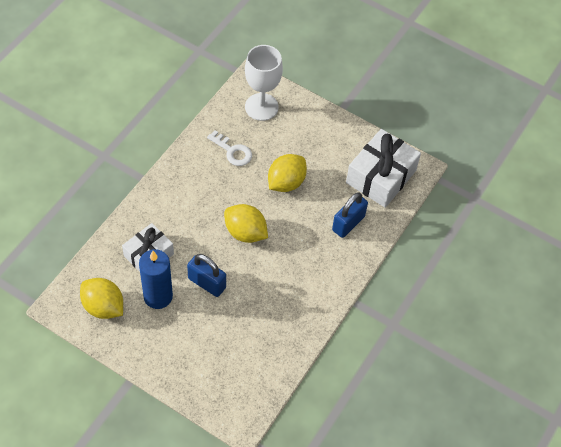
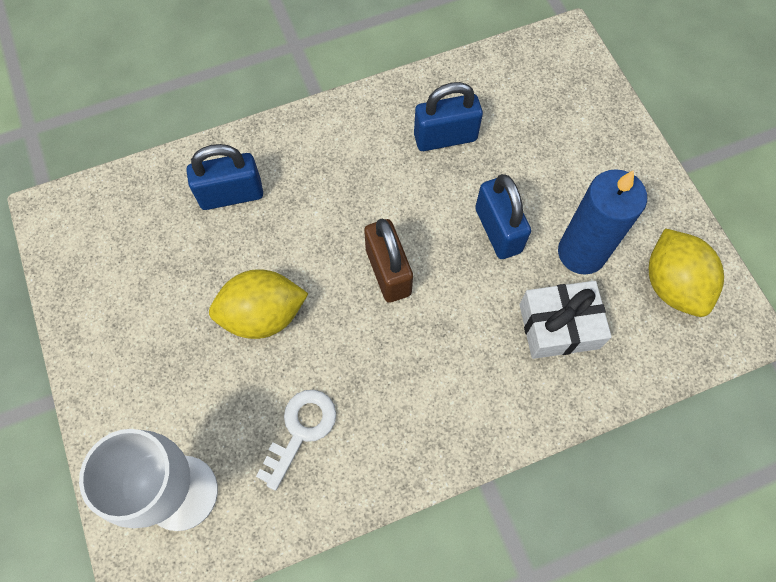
camera: 140 degrees left, 10 degrees up
white key [207,130,252,166] -> white key turned 45 degrees clockwise [256,390,336,491]
yellow lemon [224,204,268,243] -> brown padlock [364,219,413,303]
white gift [346,129,421,208] -> none
none -> blue padlock [414,82,483,151]

